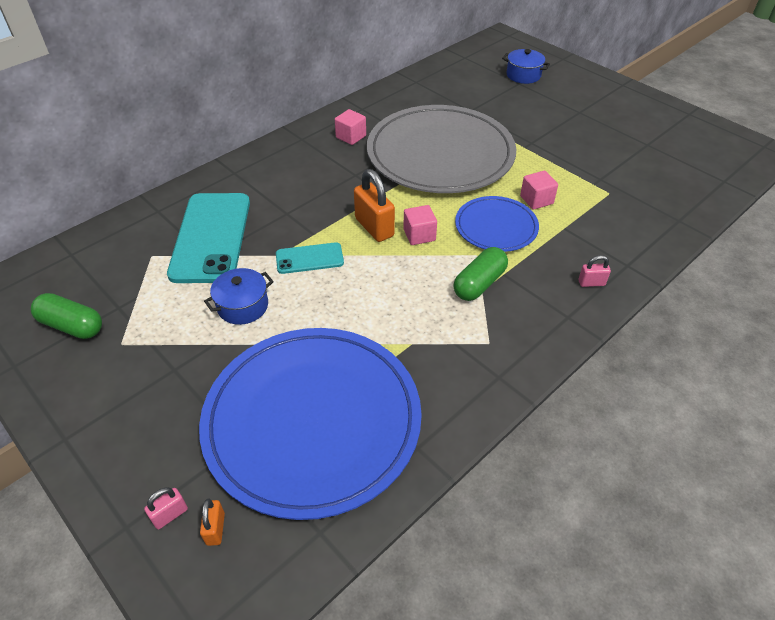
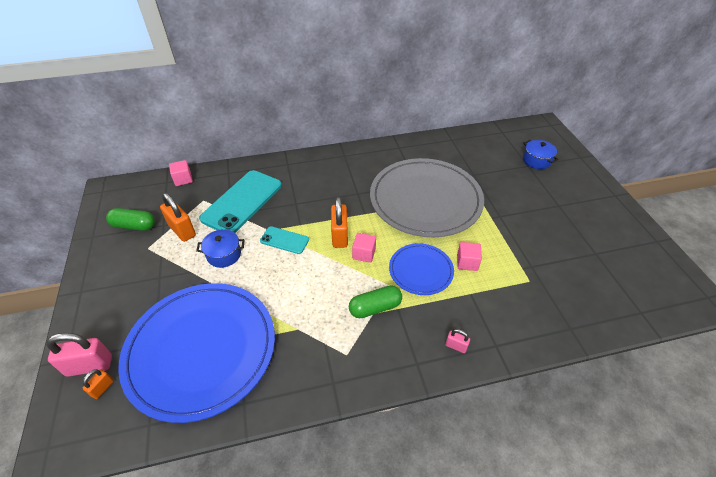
camera: 30 degrees right, 0 degrees up
green capsule [31,293,102,339] -> green capsule turned 45 degrees counterclockwise [106,208,155,231]
pink padlock [144,487,188,529] -> pink padlock [46,333,112,377], size x1.95
pink cube [335,109,366,145] -> pink cube moved to [169,160,193,186]
none -> orange padlock [160,193,196,242]

